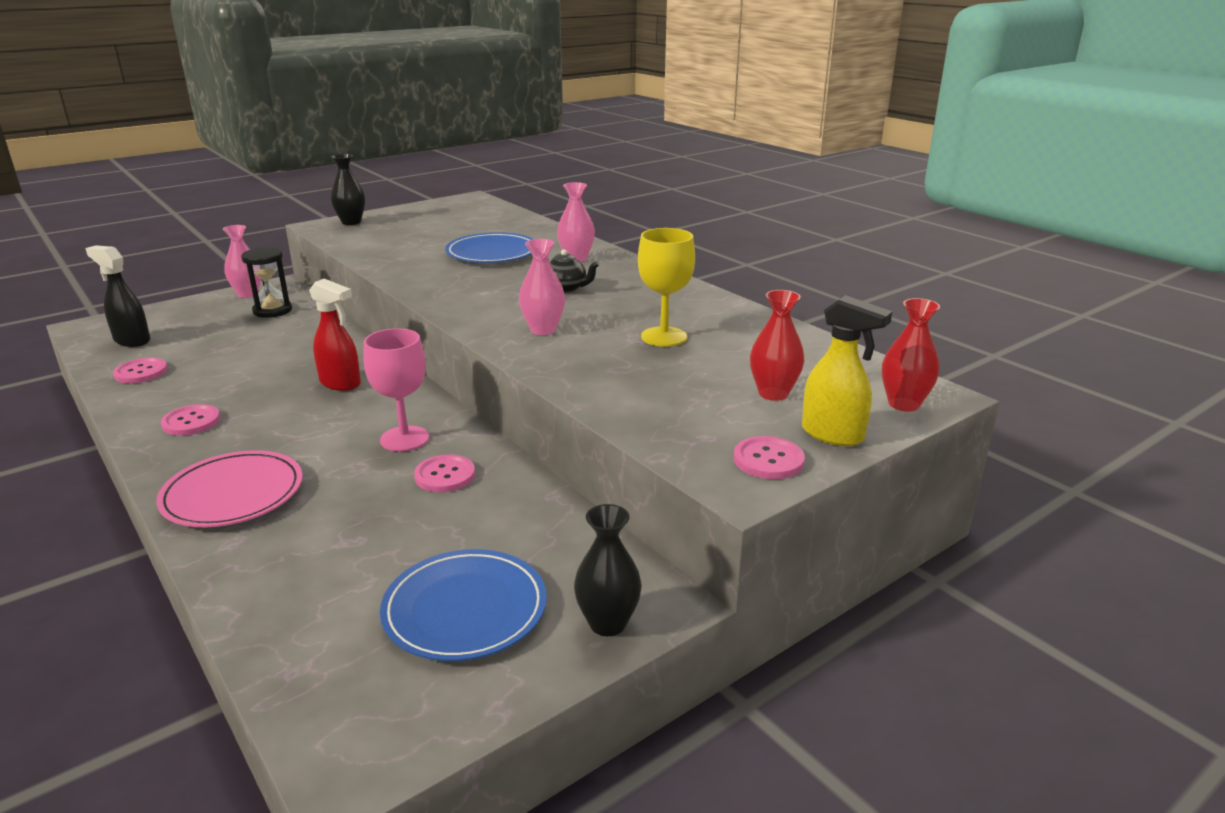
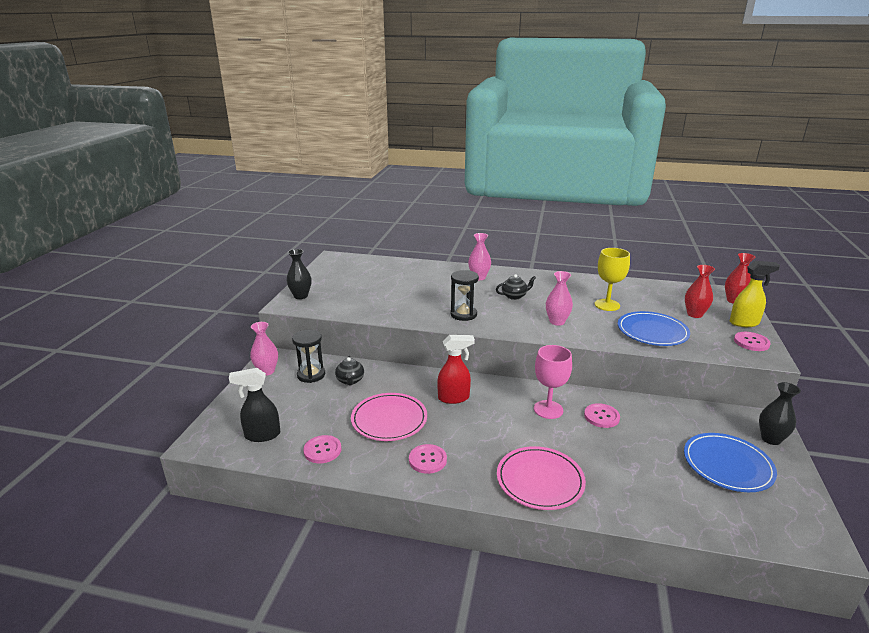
camera: 40 degrees left, 0 degrees up
blue plate [445,232,533,263] -> blue plate moved to [618,311,690,346]
none -> black teapot [335,356,364,386]
none -> pink plate [351,393,427,441]
none -> black hourglass [451,270,479,321]

